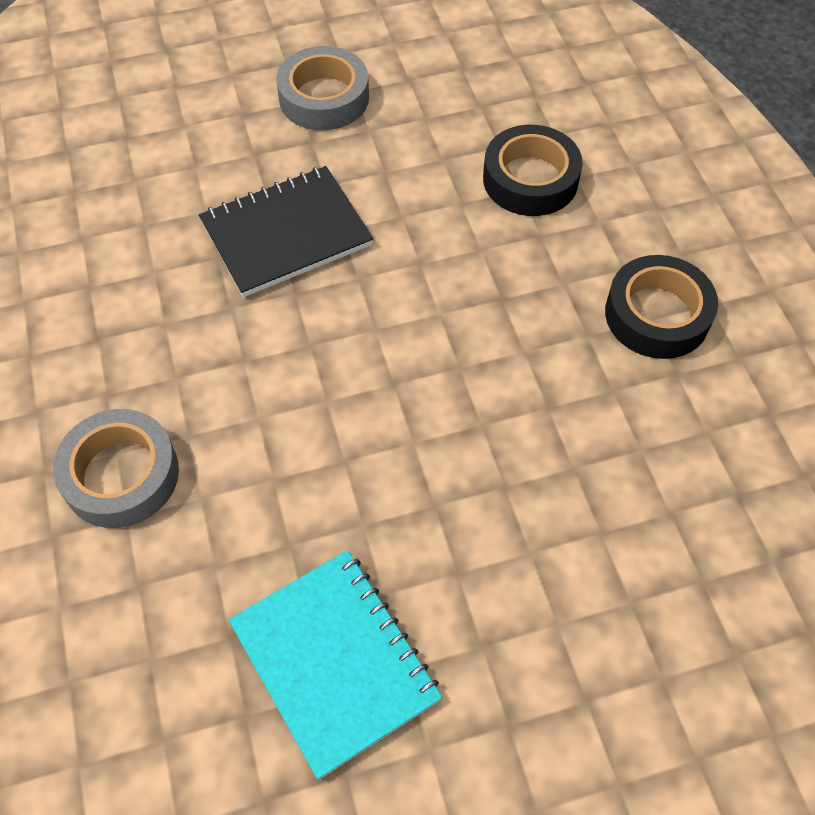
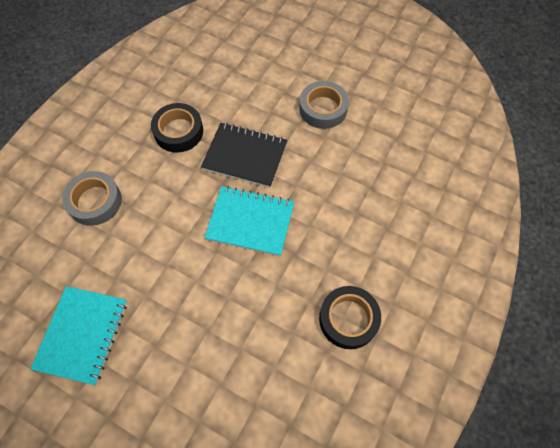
camera: 45 degrees right, 5 degrees up
black tape [483,125,583,216] -> black tape moved to [151,103,203,152]
none -> turquoise notebook [204,186,295,256]

